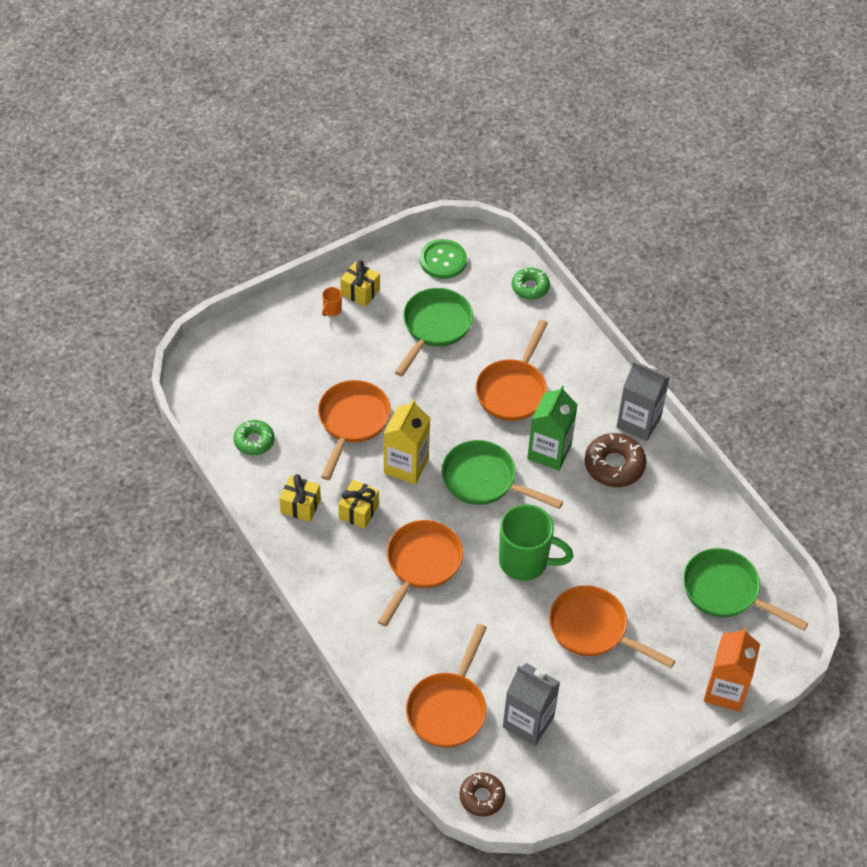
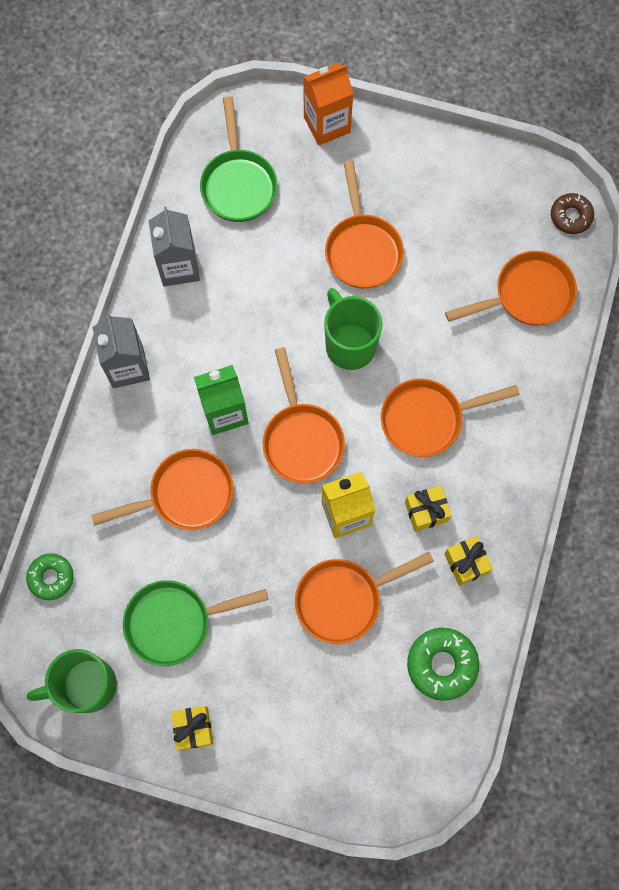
camera: 130 degrees left, 20 degrees up
green donut [234,420,274,455] -> green donut [407,628,479,701], size x1.50
orange mug [322,287,342,316] -> none
green button [420,239,467,279] -> green mug [27,649,117,713]
green pan [441,440,563,509] -> orange pan [263,347,345,484]
grey carton [503,663,560,746] -> grey carton moved to [149,207,200,287]
brown donut [585,433,646,487] -> none

